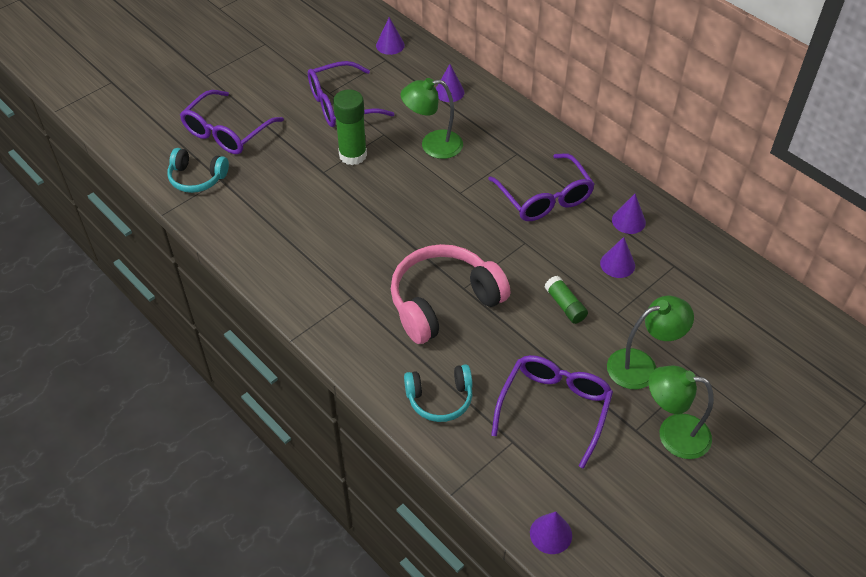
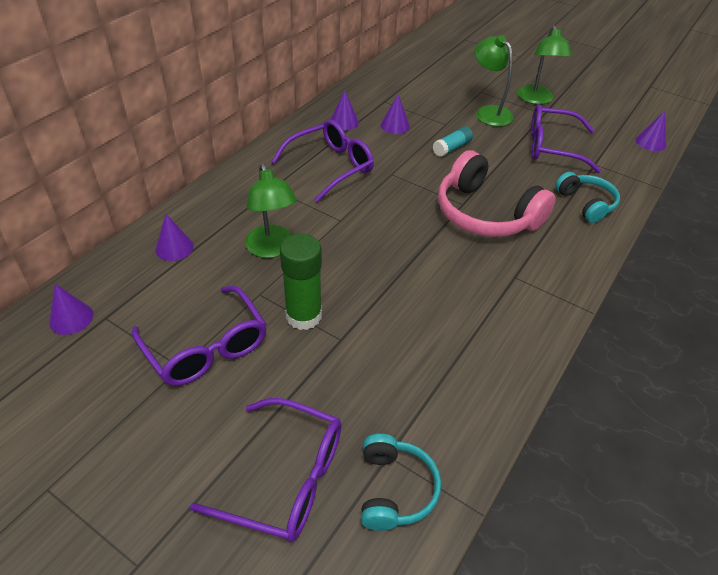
camera: 105 degrees left, 5 degrees down
green glue stick [544,276,588,324] -> turquoise glue stick [433,126,473,157]

